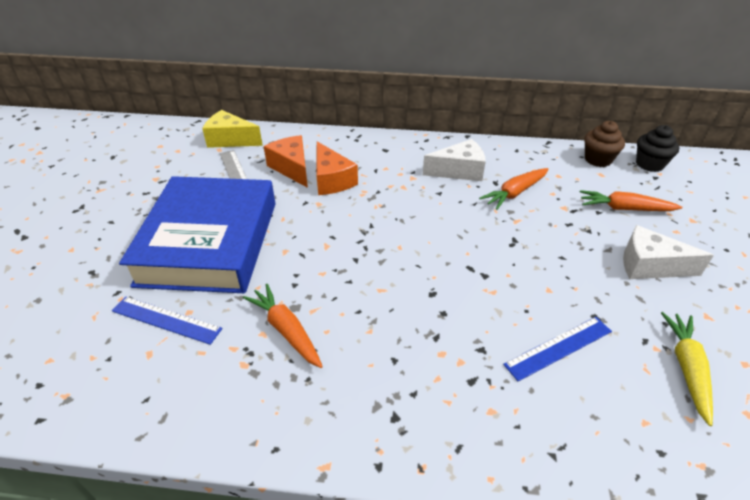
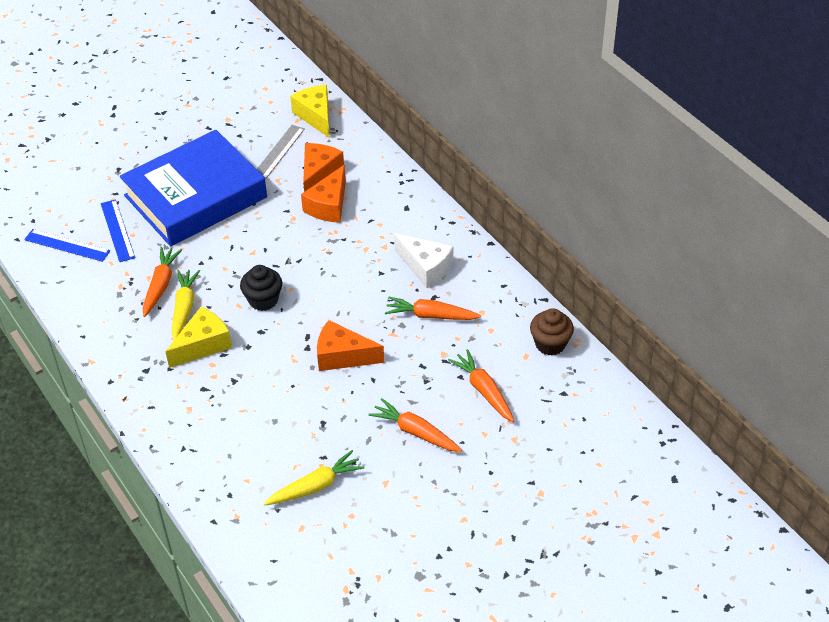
camera: 50 degrees right, 5 degrees up
blue ruler [503,317,612,381] -> blue ruler moved to [24,229,110,262]
white cheese [623,225,714,279] -> orange carrot [368,398,462,452]
black cupcake [636,125,680,172] -> black cupcake moved to [240,265,282,311]
none -> yellow cheese [165,307,232,368]
none -> yellow carrot [172,270,200,340]
none -> orange cheese [317,320,384,371]

